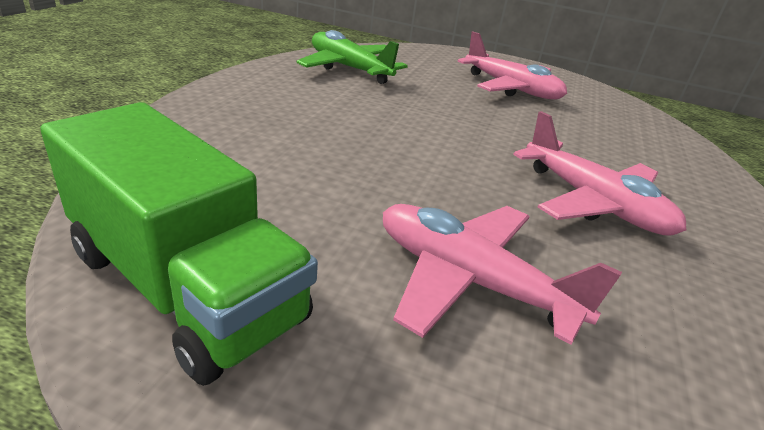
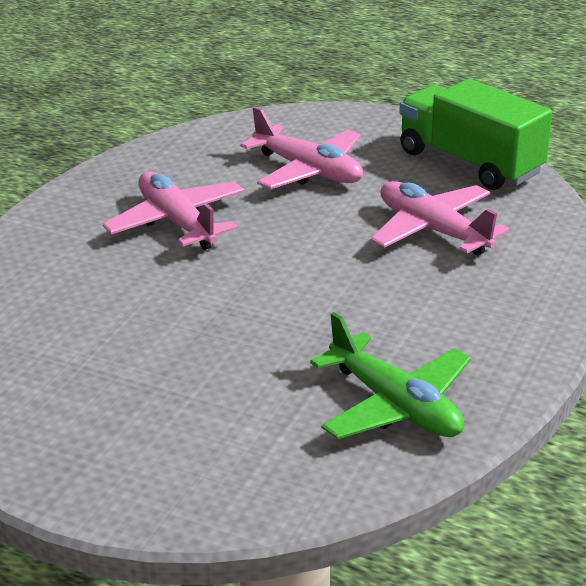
camera: 170 degrees left, 0 degrees up
pink plane [458,32,567,99] -> pink plane moved to [370,181,510,256]

